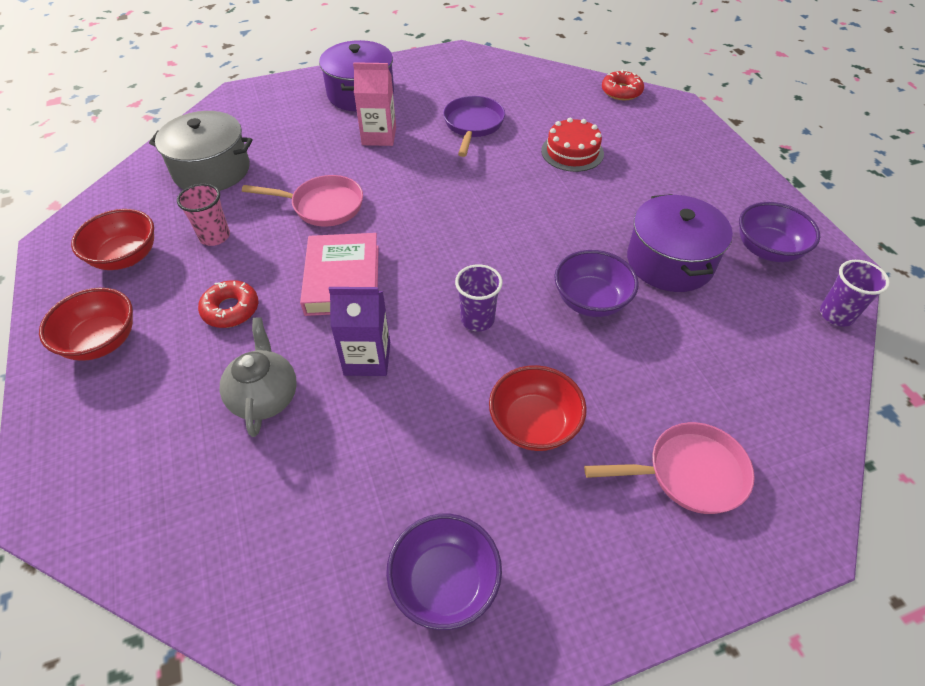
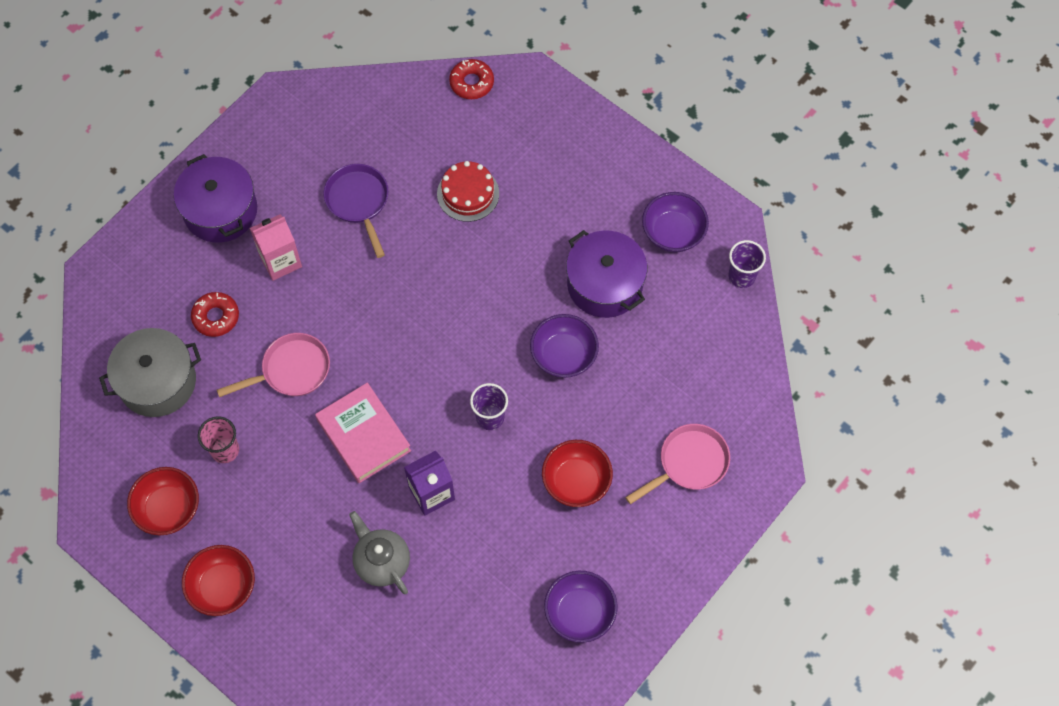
camera: 30 degrees left, 15 degrees up
red donut [198,280,258,328] -> red donut moved to [191,292,239,337]

